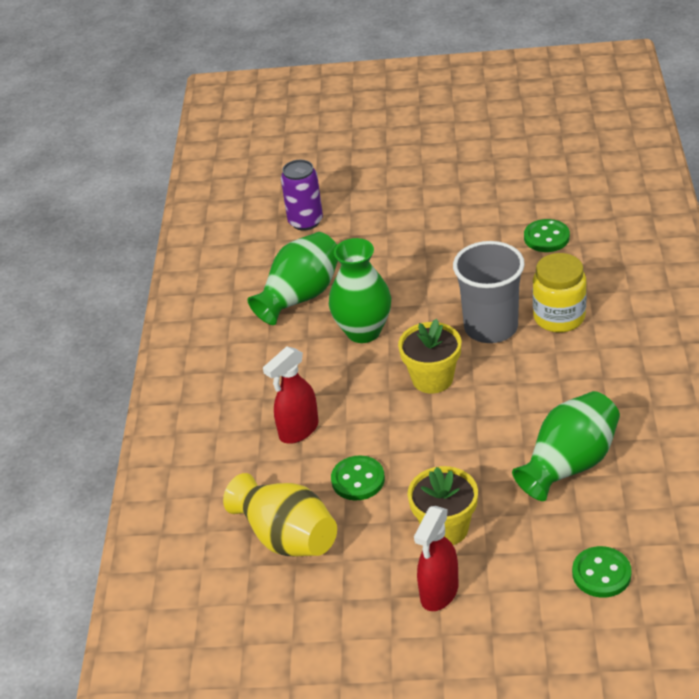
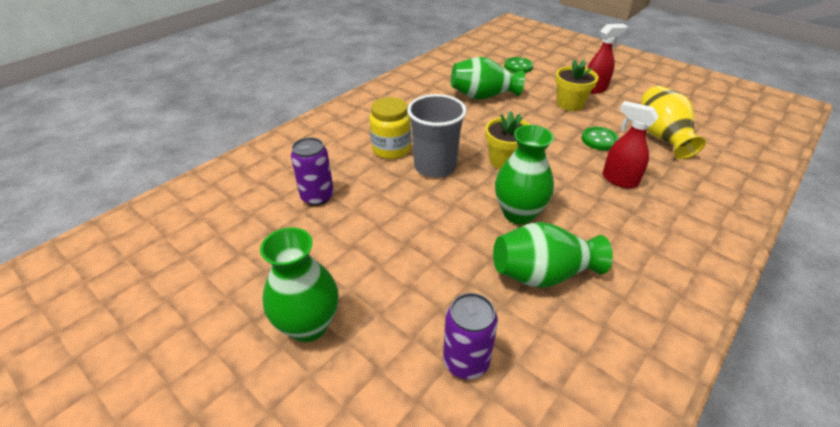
camera: 145 degrees left, 0 degrees up
red spray bottle [263,346,318,444] -> red spray bottle turned 135 degrees counterclockwise [603,101,659,189]
green button [524,219,570,252] -> purple can [291,137,334,206]
none -> green vase [260,227,338,342]

